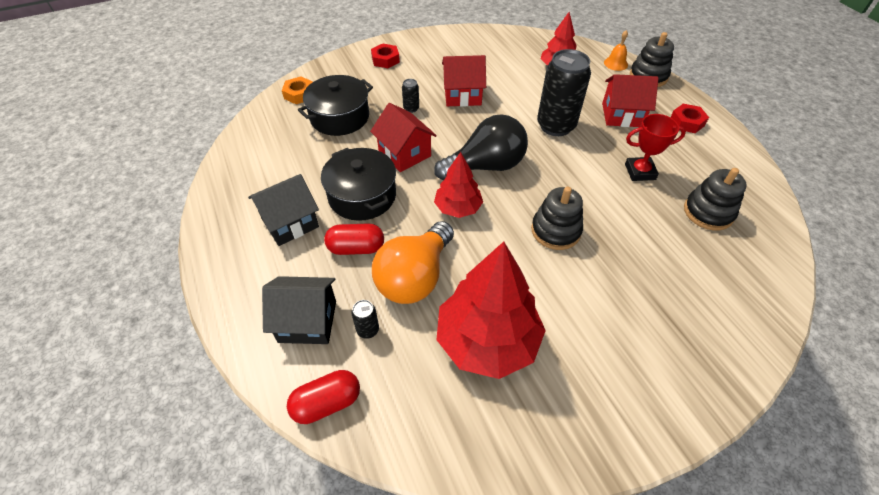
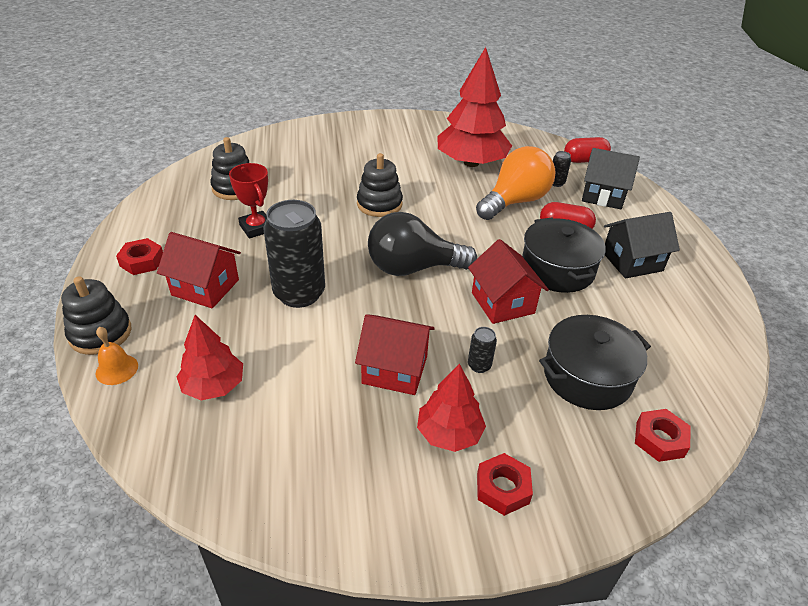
camera: 165 degrees left, 10 degrees down
orange nut [282,76,313,104] -> red nut [635,409,690,462]
red tree [434,152,483,218] -> red tree moved to [417,363,486,452]
red trophy [625,114,686,181] -> red trophy turned 45 degrees clockwise [229,163,268,239]

